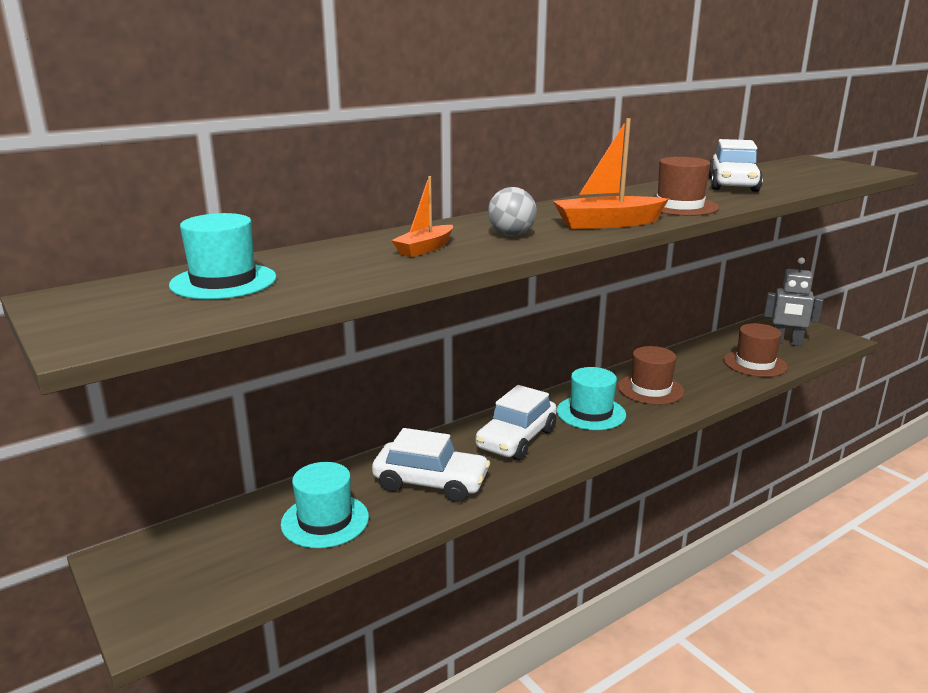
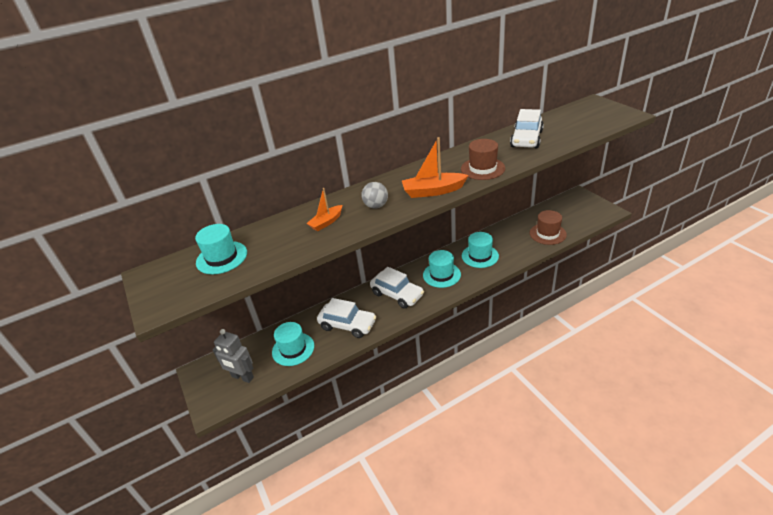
camera: 10 degrees right, 15 degrees up
white car [475,385,557,460] -> white car turned 90 degrees counterclockwise [370,267,424,309]
brown hat [618,346,684,405] -> turquoise hat [462,232,499,268]
grey robot [764,257,823,346] -> grey robot moved to [213,329,254,383]

